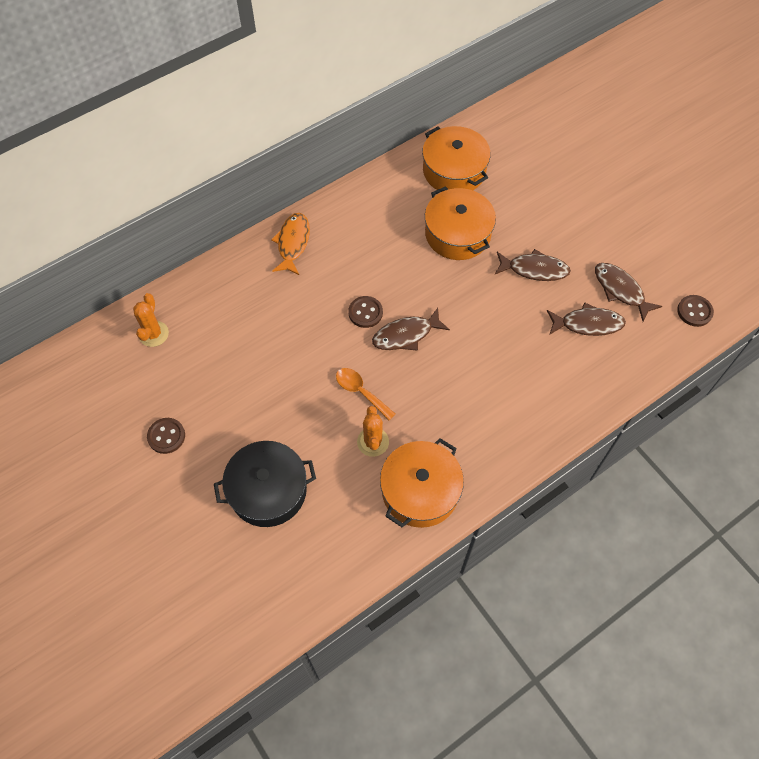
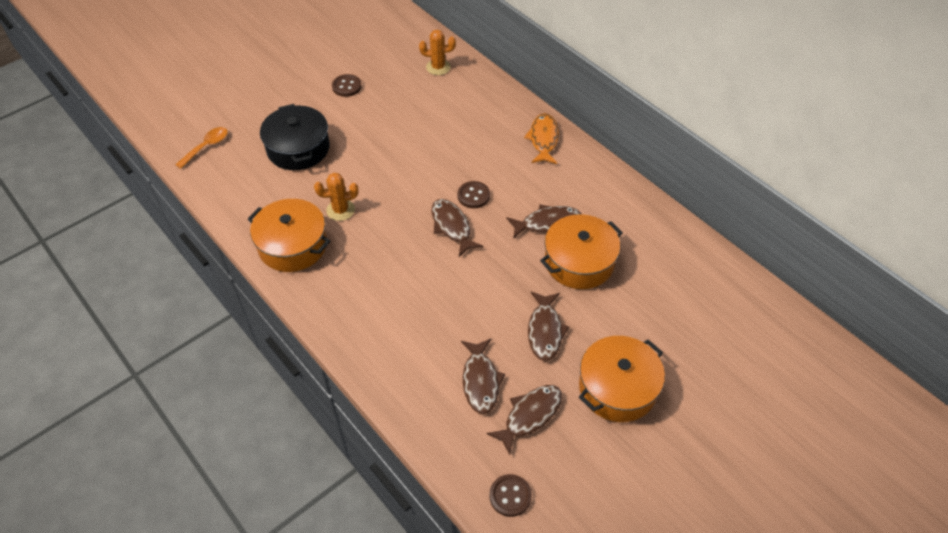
camera: 85 degrees right, 10 degrees down
orange fish [271,213,310,275] -> orange fish turned 90 degrees counterclockwise [524,113,559,164]
orange spoon [336,368,395,420] -> orange spoon moved to [175,127,228,169]
orange pot [422,126,491,190] -> orange pot moved to [579,336,665,422]
none -> brown fish [506,204,581,239]

